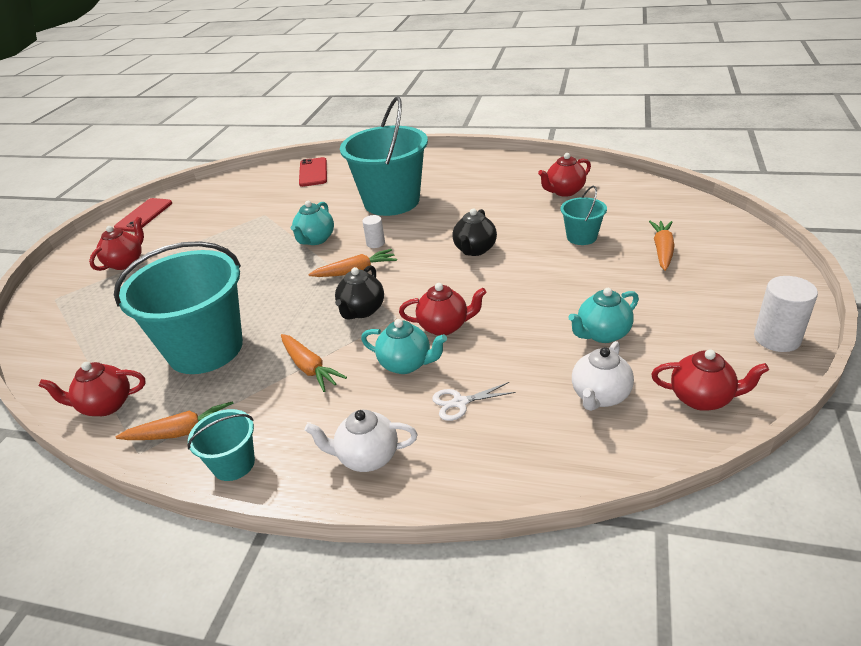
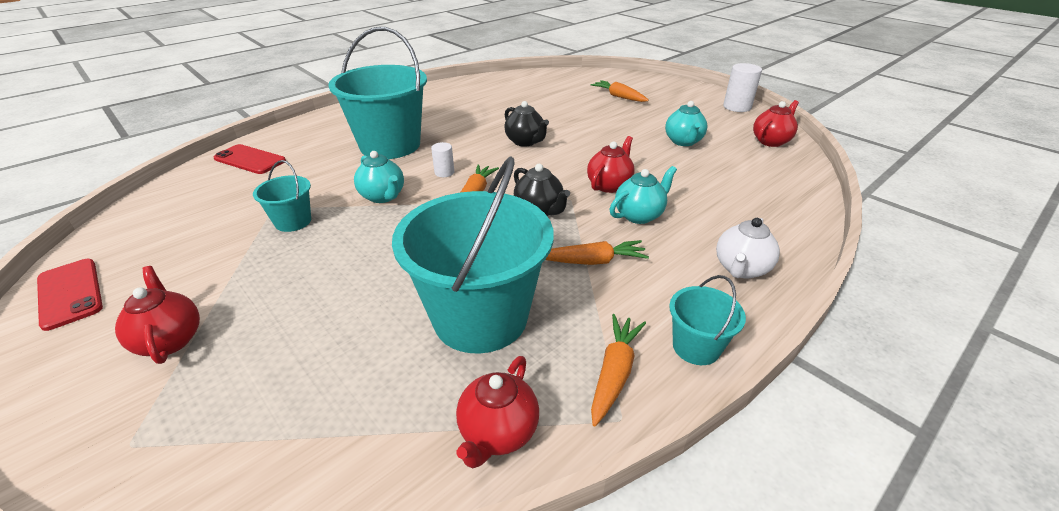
camera: 60 degrees left, 0 degrees up
white scissors [432,382,515,421] -> none
red teapot [538,153,591,197] -> none
turquoise bucket [561,186,607,245] -> turquoise bucket moved to [253,160,311,232]
white teapot [572,341,634,411] -> none

